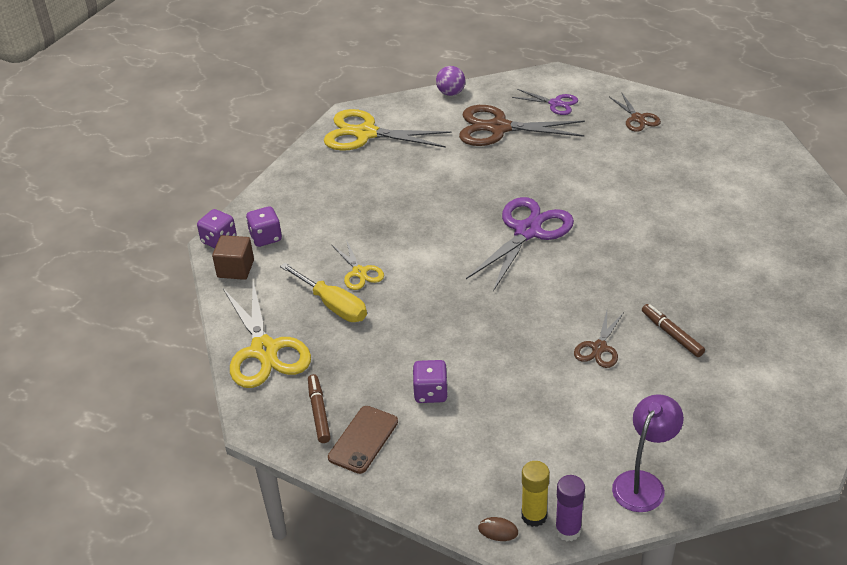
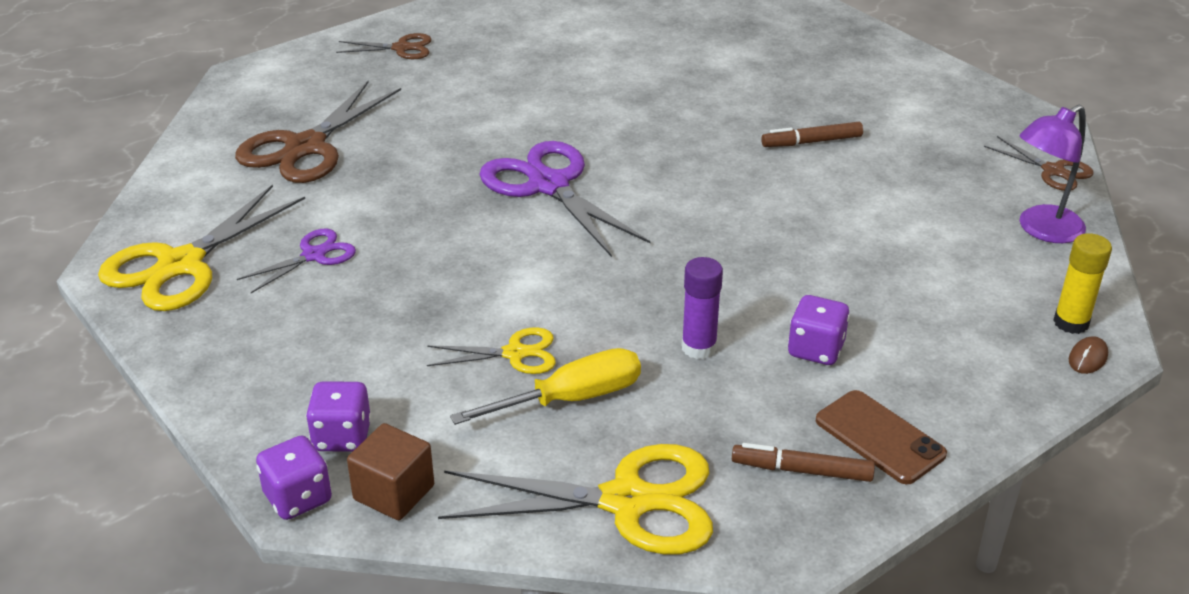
camera: 70 degrees left, 5 degrees down
purple ball [436,66,465,96] -> none
purple scissors [512,89,578,115] -> purple scissors moved to [237,229,356,293]
purple glue stick [555,475,585,541] -> purple glue stick moved to [681,257,723,359]
brown scissors [574,311,624,368] -> brown scissors moved to [984,136,1094,191]
purple lamp [612,394,684,512] -> purple lamp turned 90 degrees counterclockwise [1019,104,1086,243]

